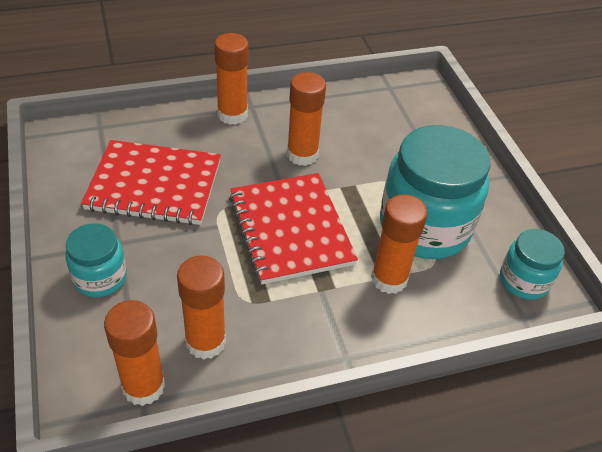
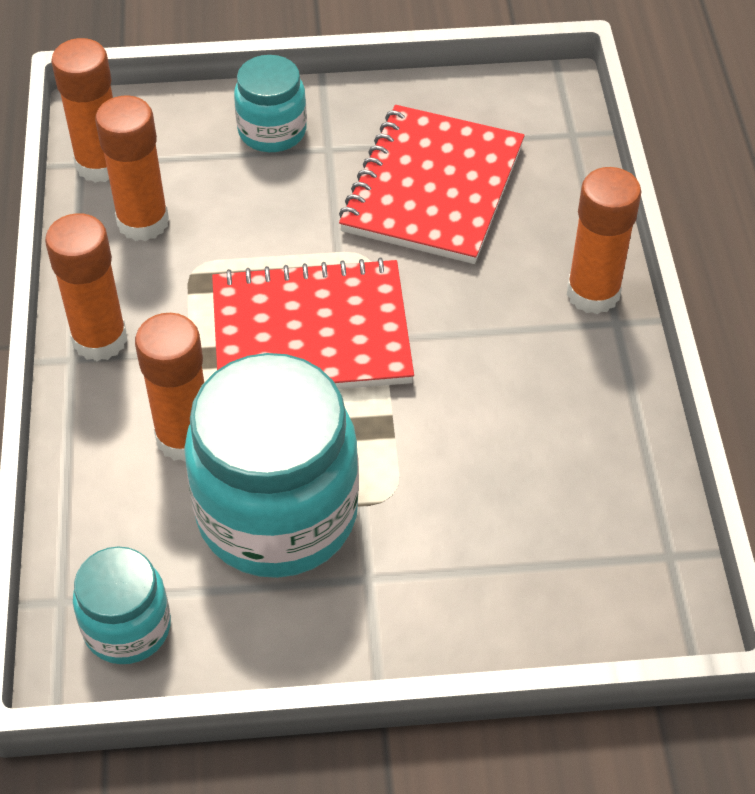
camera: 105 degrees right, 5 degrees up
orange glue stick [287,72,326,166] -> orange glue stick moved to [45,213,128,361]

